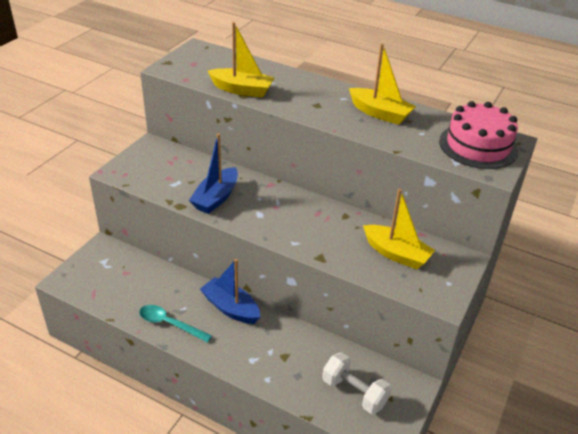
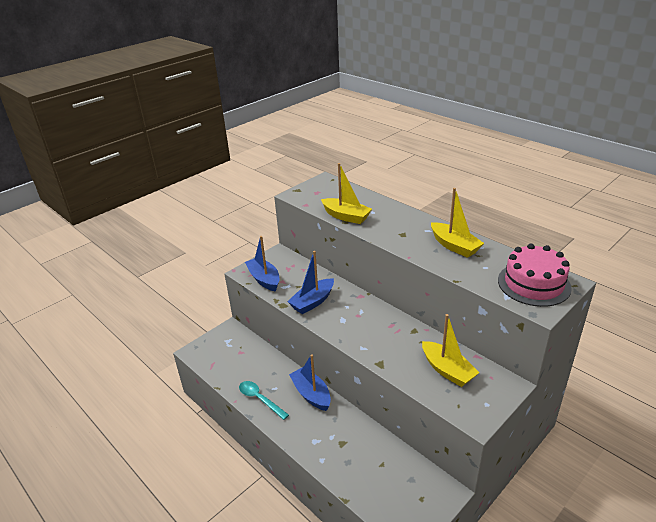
camera: 20 degrees right, 5 degrees down
white dumbbell [322,353,392,414] -> none
none -> blue boat [245,236,280,292]

